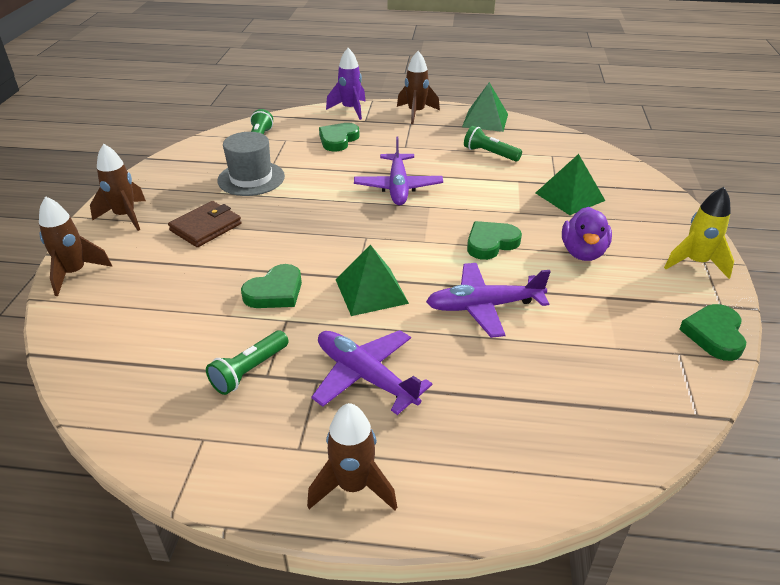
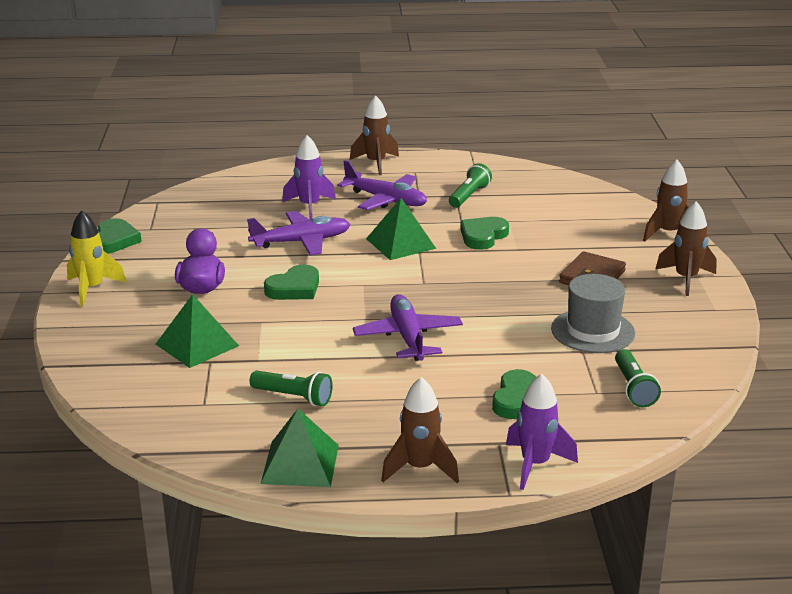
camera: 170 degrees right, 10 degrees down
none -> purple rocket [282,135,336,220]

